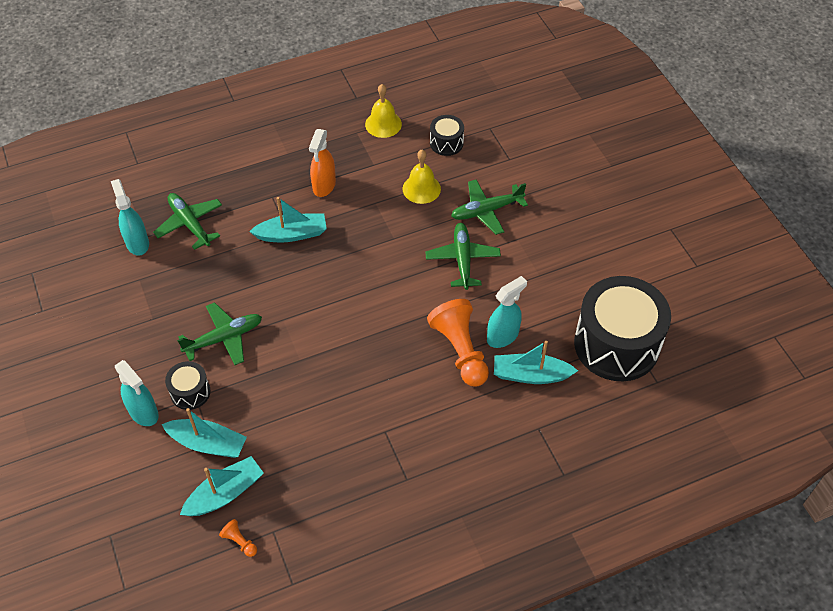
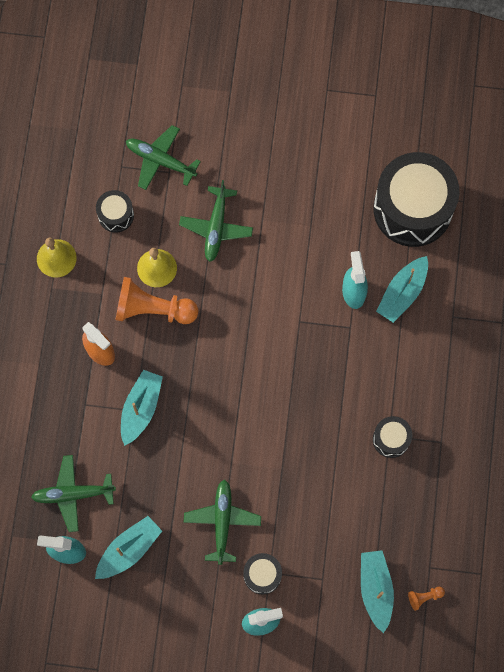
camera: 60 degrees left, 20 degrees up
turquoise boat [162,408,247,458] -> turquoise boat moved to [95,516,162,579]
green plane [425,223,501,290] -> green plane moved to [126,125,201,190]
orange pawn [427,299,489,387] -> orange pawn moved to [116,277,198,324]
none -> black drum [373,416,412,458]

